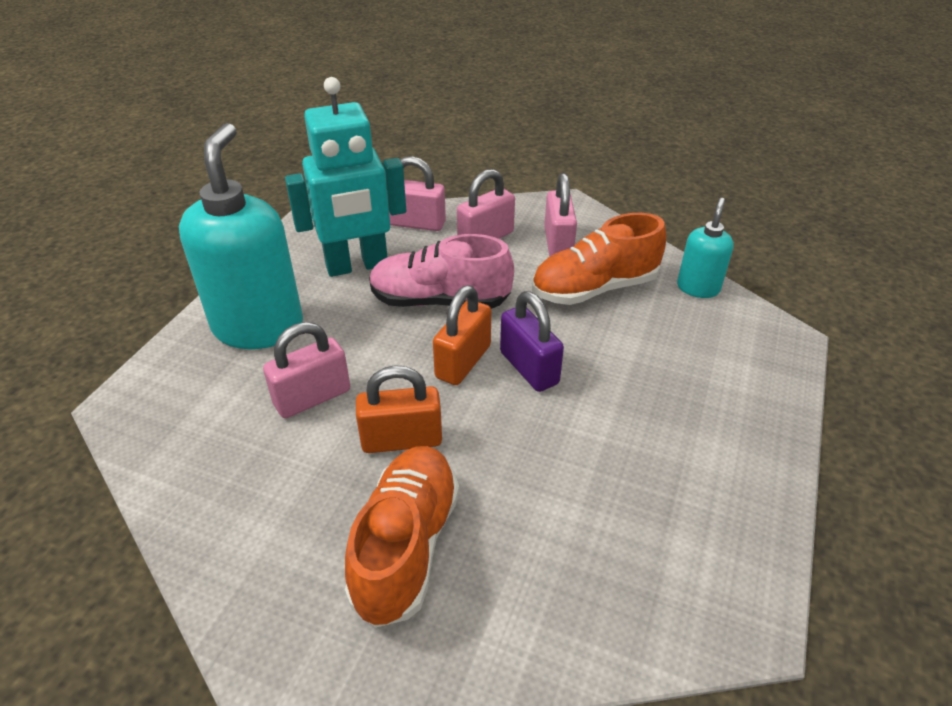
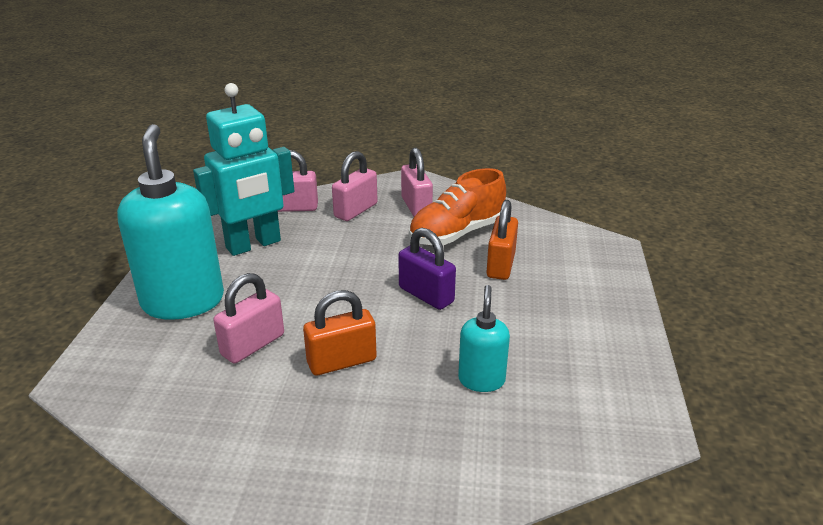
camera: 15 degrees left, 10 degrees down
orange shoe [345,446,459,628] -> none
pink shoe [369,234,514,309] -> none
orange padlock [433,285,491,385] -> orange padlock moved to [487,200,518,280]
turquoise soap dispenser [677,198,734,298] -> turquoise soap dispenser moved to [458,285,510,392]

